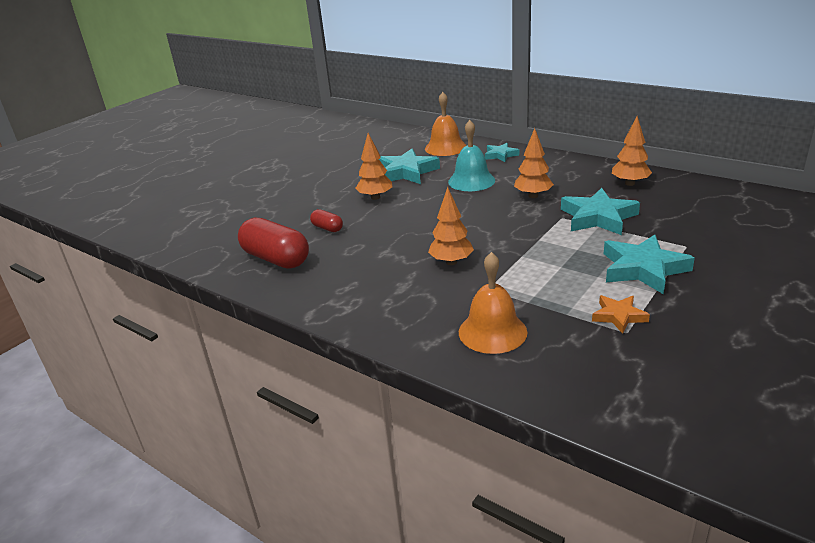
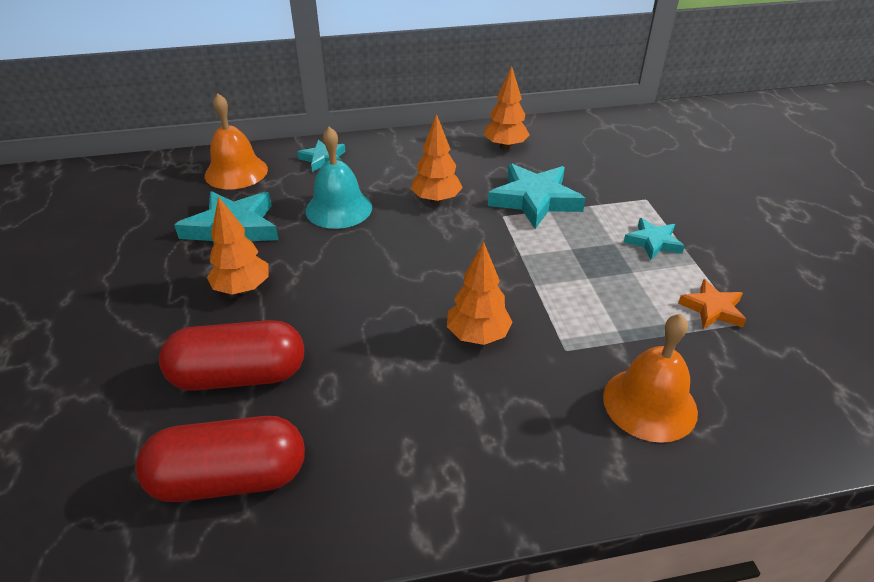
camera: 50 degrees left, 10 degrees up
red capsule [310,209,343,232] -> red capsule [159,320,304,391], size x2.04
turquoise star [604,235,695,294] -> turquoise star [623,218,685,260], size x0.56

